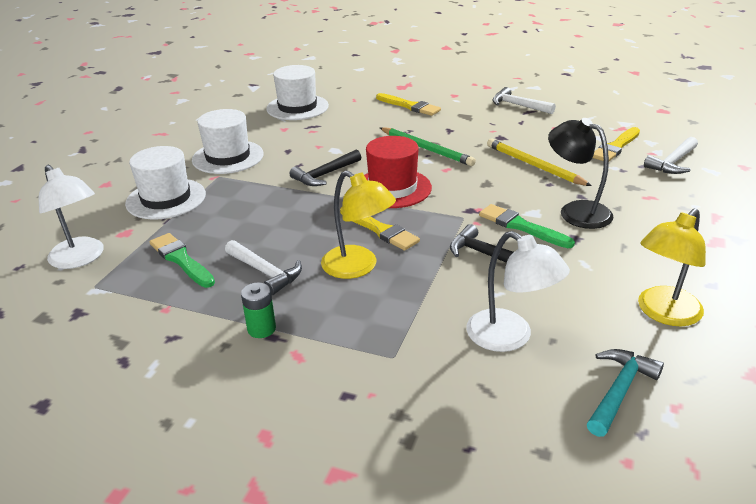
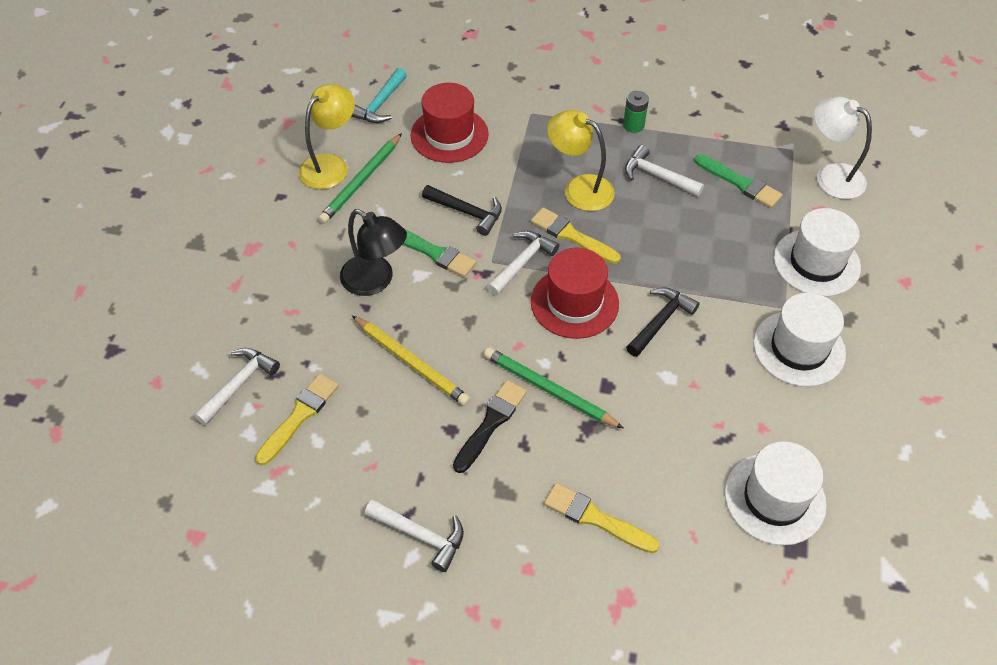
camera: 170 degrees right, 20 degrees up
white lamp [466,231,570,352] -> red hat [411,83,489,163]
none -> green pencil [318,133,402,224]
none -> black brush [453,380,527,473]
none -> white hammer [487,231,559,296]

